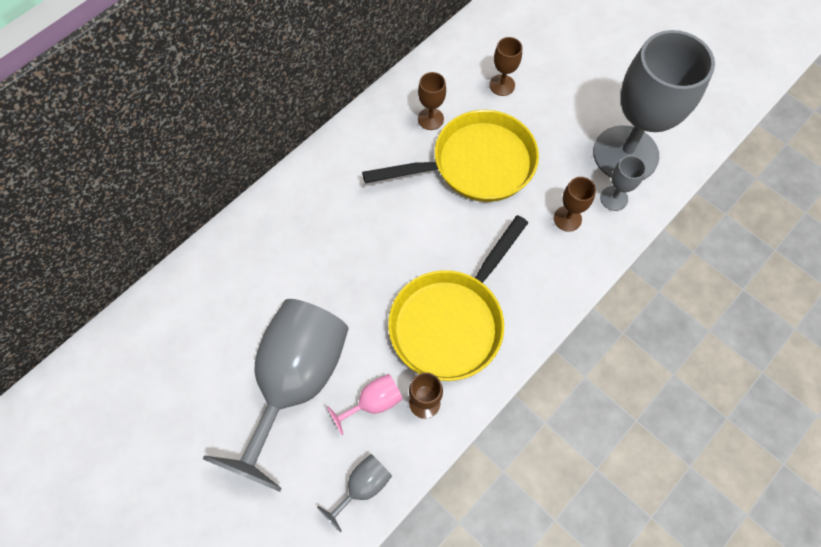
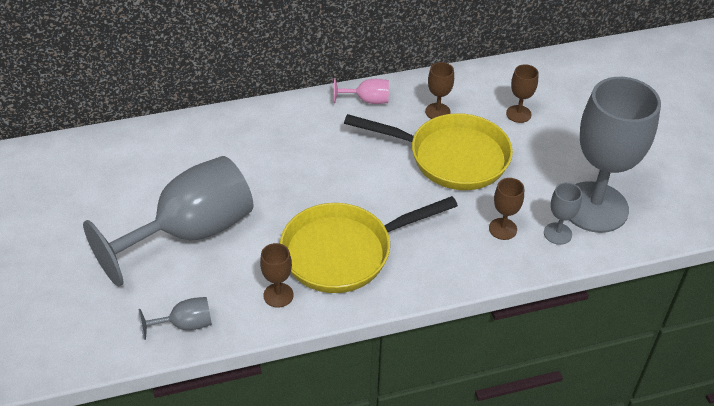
camera: 30 degrees right, 20 degrees down
pink goblet [327,374,403,436] -> pink goblet moved to [334,78,389,104]

